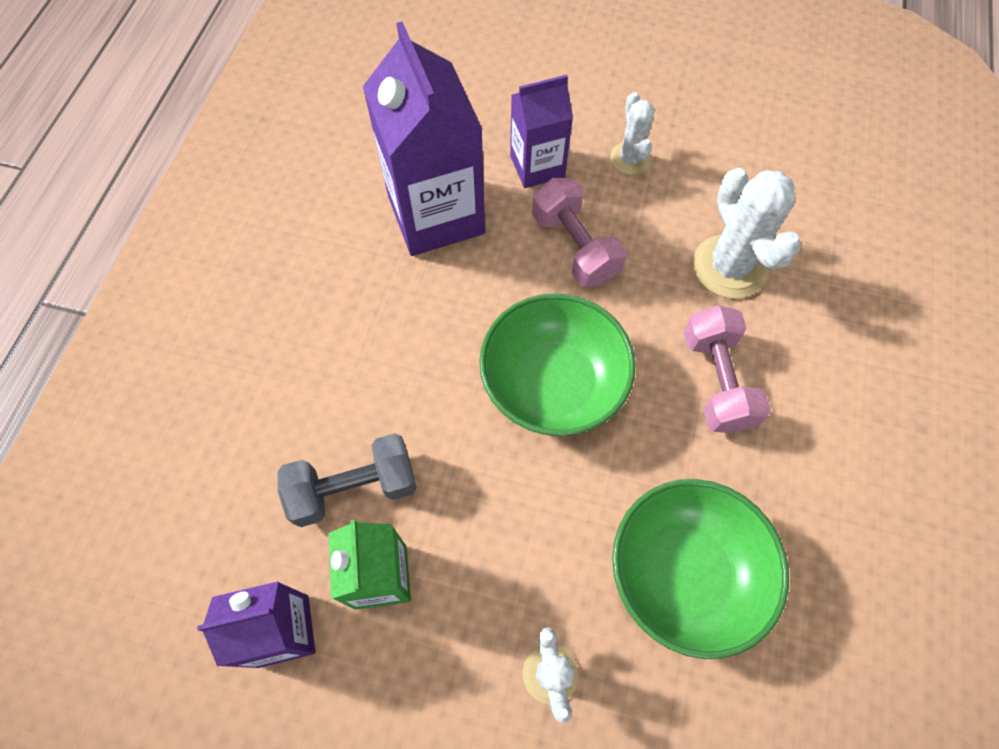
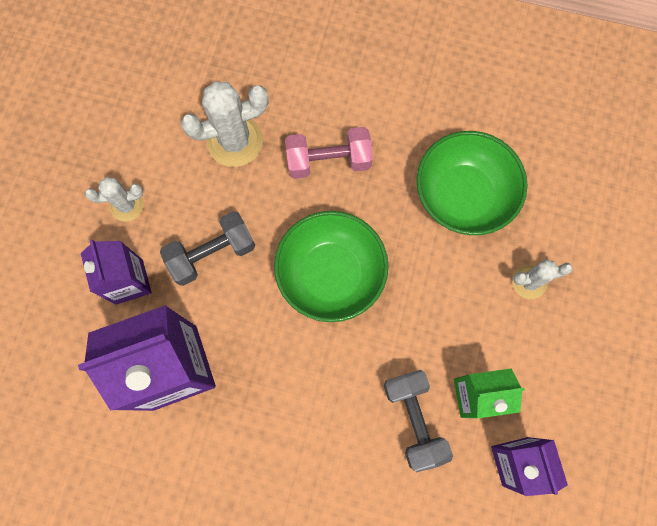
camera: 90 degrees left, 10 degrees up
pink dumbbell [532,178,627,288] -> grey dumbbell [160,211,256,286]

